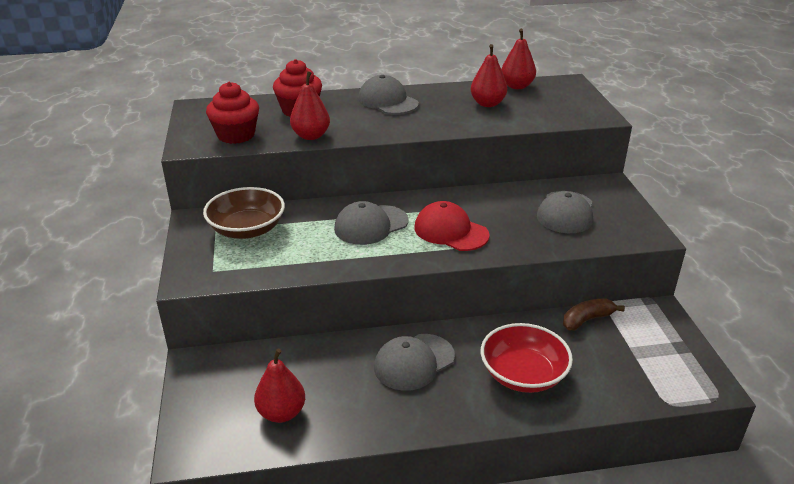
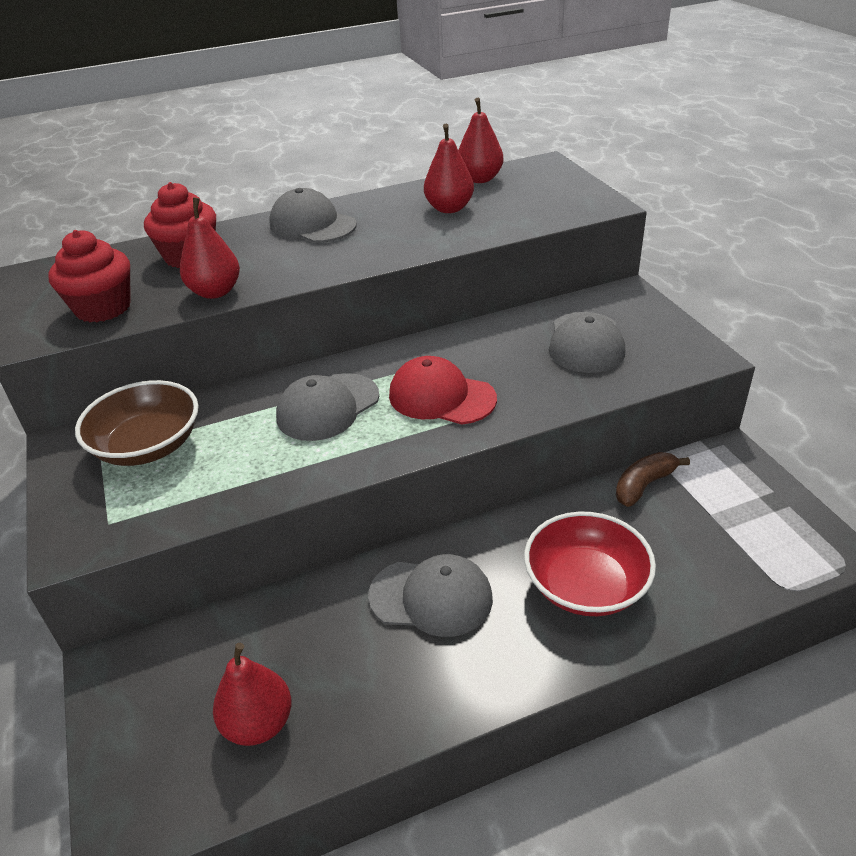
camera: 10 degrees left, 5 degrees up
grey cap [374,334,455,391] -> grey cap turned 120 degrees counterclockwise [368,554,493,637]

